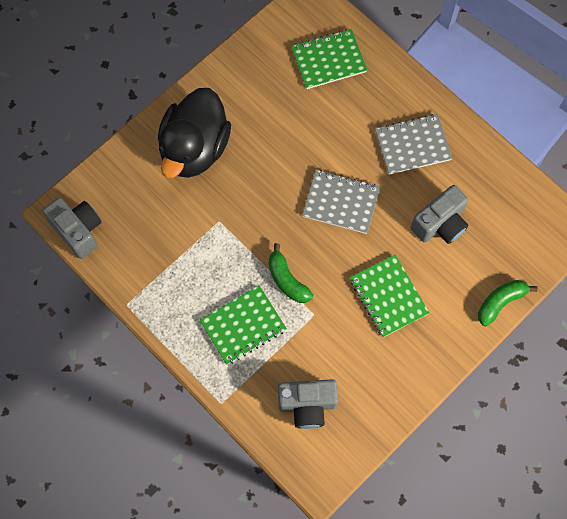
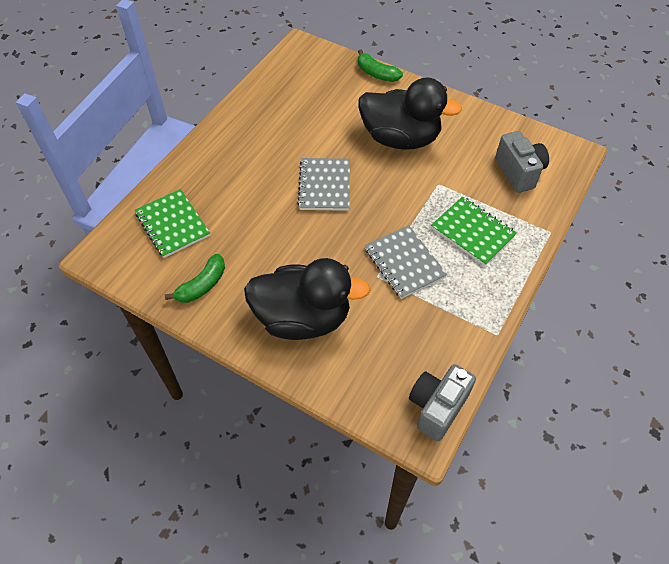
camera: 105 degrees left, 15 degrees down
green banana [268,243,313,303] -> green banana moved to [165,254,225,303]
green notebook [350,254,429,337] -> black duck [359,77,462,150]
grey notebook [375,114,452,175] -> grey notebook moved to [365,225,447,299]
grey camera [411,185,468,244] -> none

